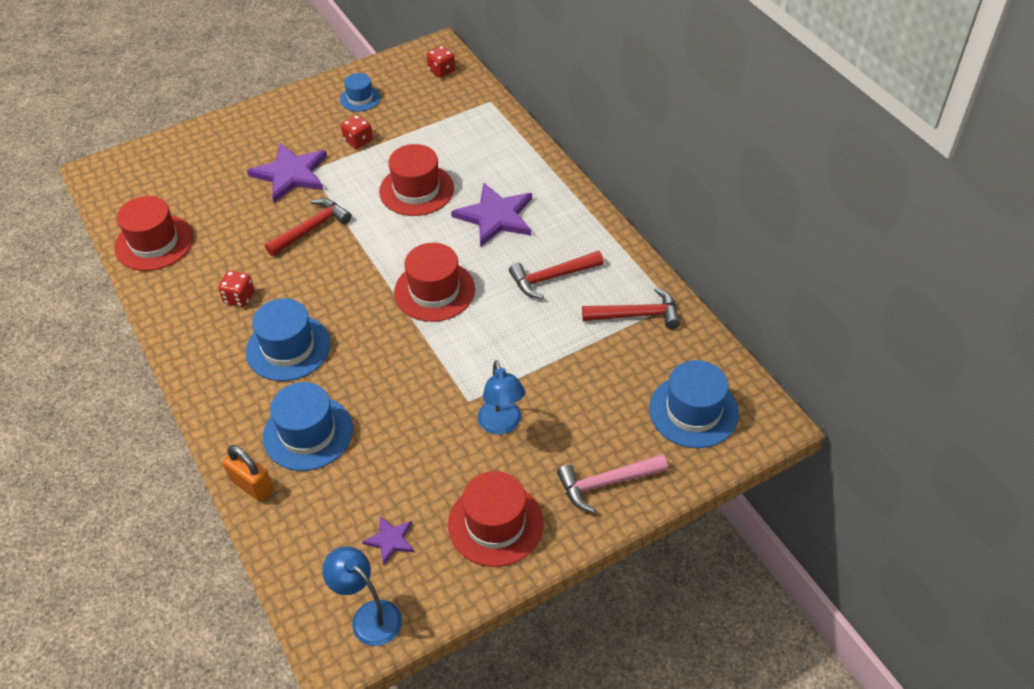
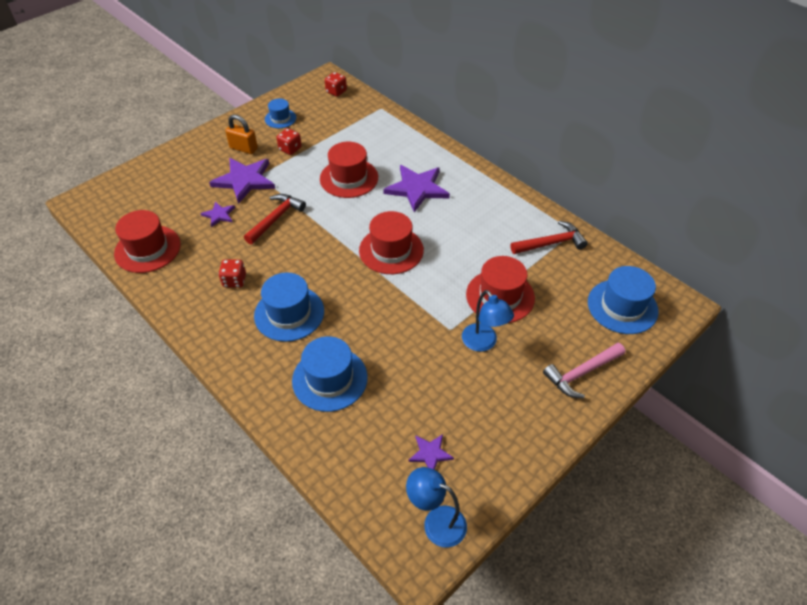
camera: 15 degrees left, 0 degrees up
orange padlock [223,445,273,502] -> orange padlock moved to [225,115,258,154]
red hat [448,471,544,567] -> red hat moved to [466,256,535,323]
red hammer [509,251,604,299] -> none
none -> purple star [200,201,235,227]

